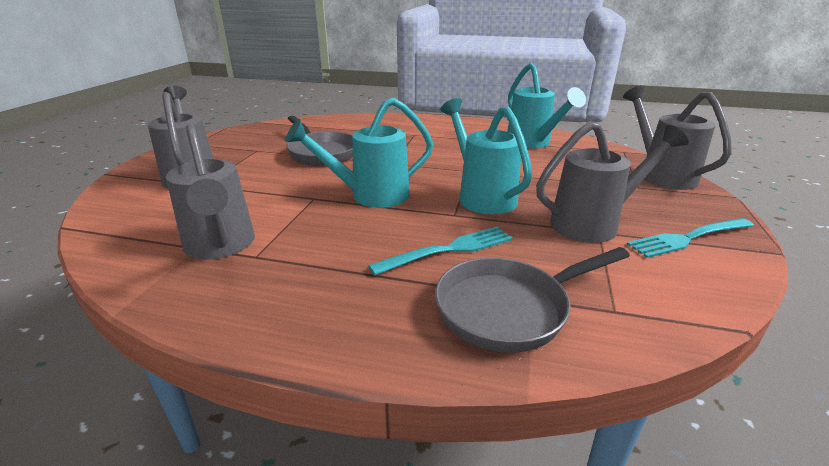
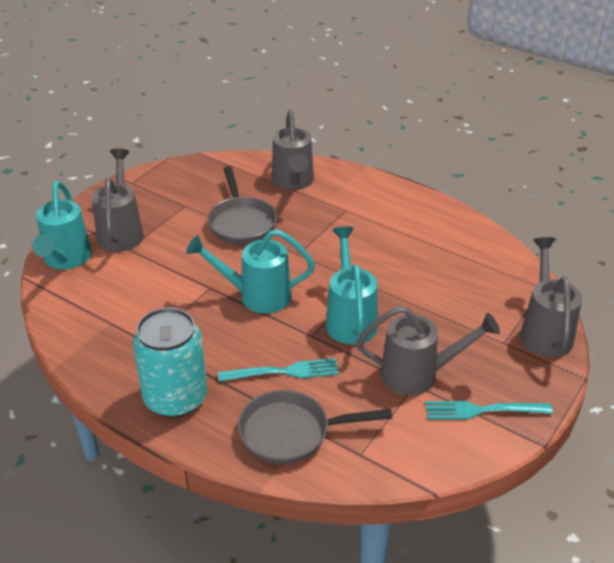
camera: 20 degrees right, 10 degrees up
grey watering can [166,124,255,260] -> grey watering can moved to [272,109,314,190]
turquoise watering can [507,63,586,148] -> turquoise watering can moved to [32,181,92,270]
none -> turquoise can [133,308,207,418]

